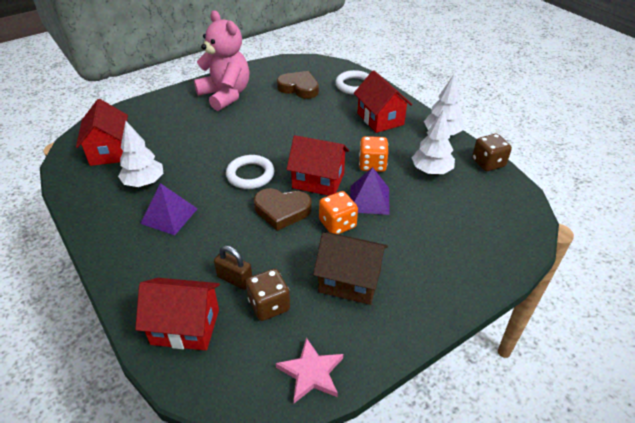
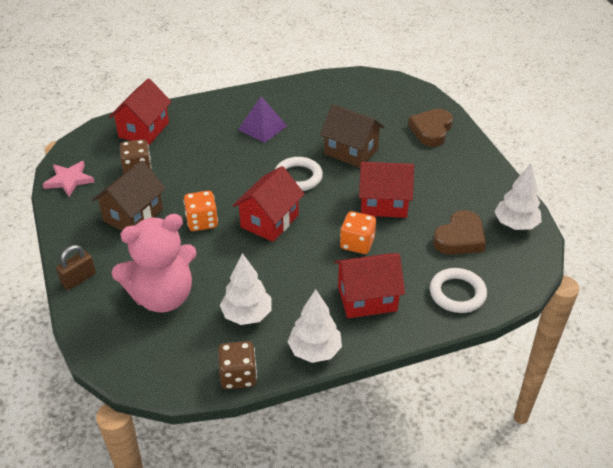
camera: 105 degrees right, 0 degrees up
red house [76,99,128,166] -> red house moved to [359,162,414,218]
white tree [118,121,163,187] -> white tree moved to [494,164,542,230]
pink teddy bear [194,10,250,111] -> pink teddy bear moved to [112,214,197,312]
brown padlock [214,245,252,290] -> brown padlock moved to [56,245,96,290]
brown heart [254,188,312,231] -> brown heart moved to [408,109,453,147]
purple pyramid [350,167,389,215] -> none
orange dice [359,136,388,172] -> orange dice moved to [340,211,376,254]
none -> brown house [320,104,384,168]

